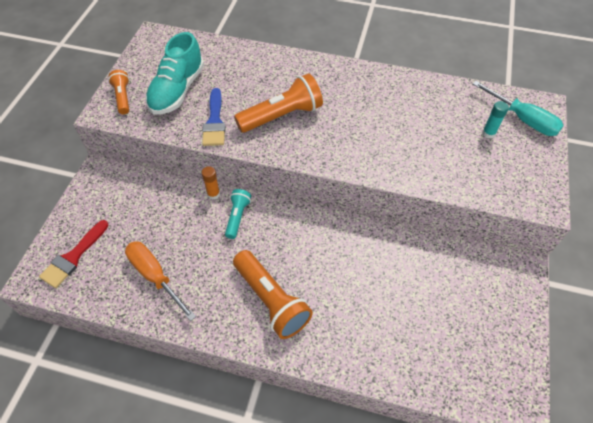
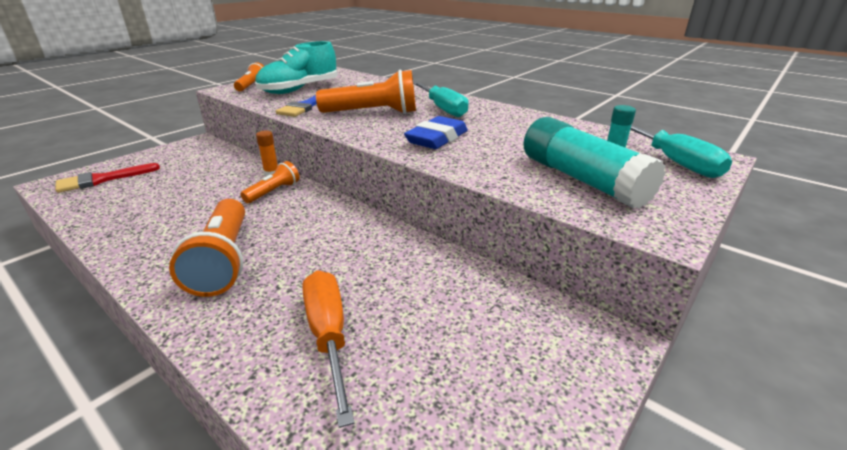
camera: 25 degrees right, 25 degrees down
orange screwdriver [125,241,196,321] -> orange screwdriver moved to [303,270,354,428]
turquoise flashlight [225,189,251,239] -> orange flashlight [240,161,300,203]
none -> blue eraser [404,116,468,149]
none -> turquoise screwdriver [413,81,469,117]
none -> turquoise glue stick [523,117,666,209]

